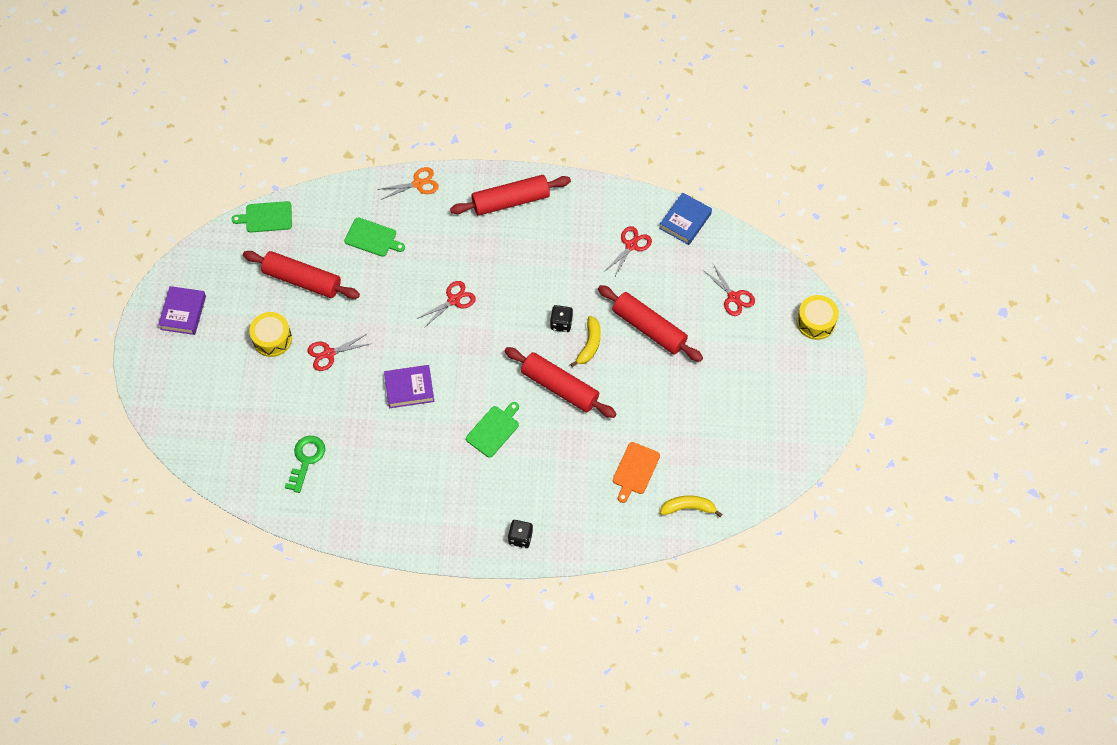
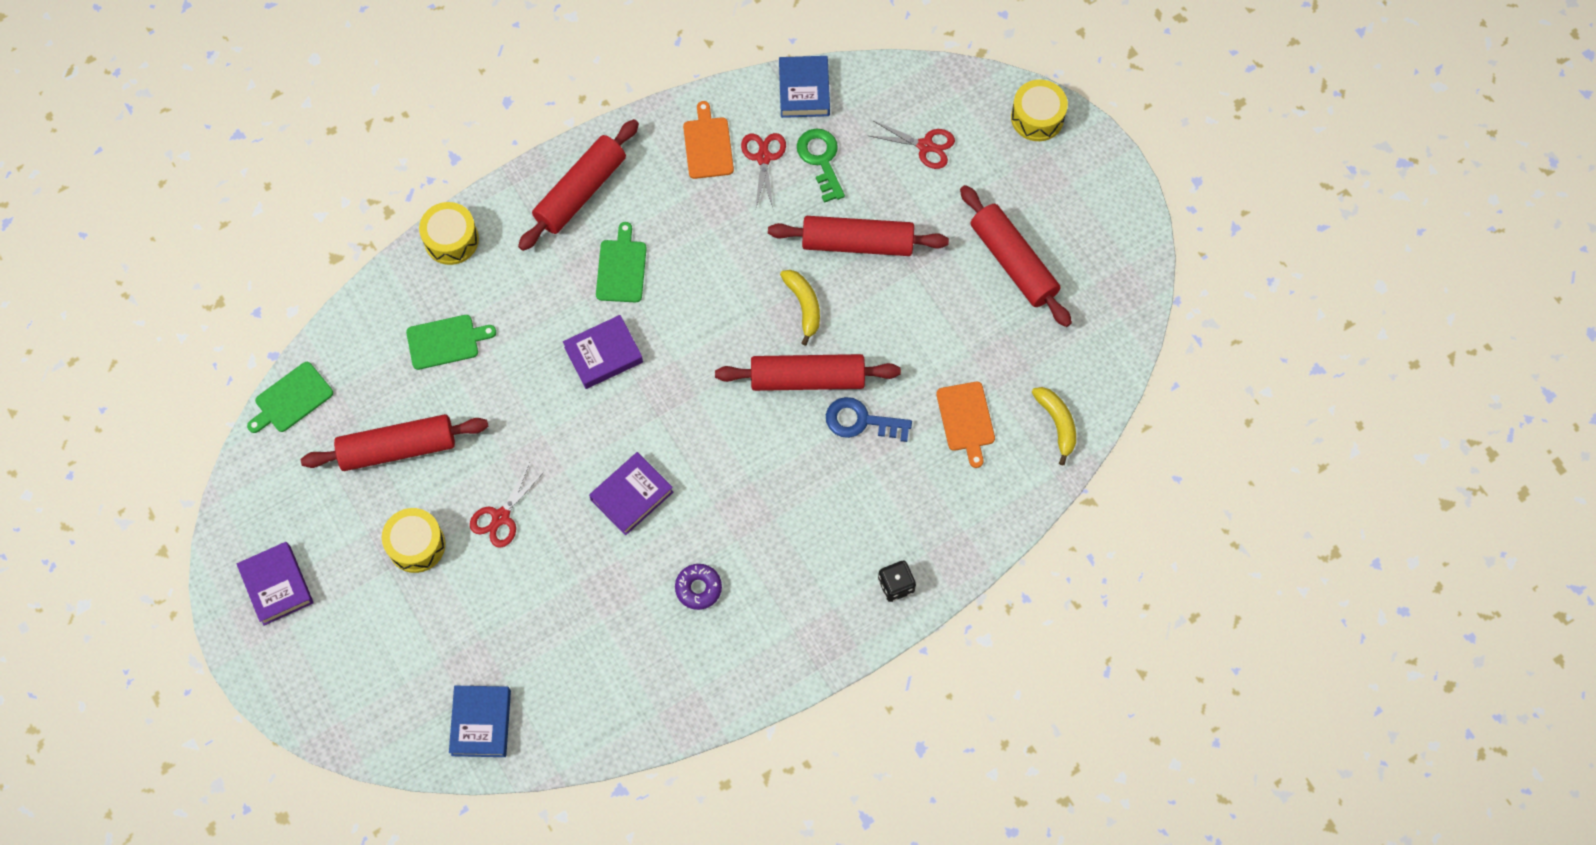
camera: 35 degrees left, 5 degrees up
green key [285,436,325,493] -> green key moved to [797,128,845,203]
orange scissors [377,167,439,200] -> yellow drum [419,202,479,265]
red scissors [416,281,476,328] -> purple book [563,315,643,389]
green cutting board [466,402,519,458] -> green cutting board moved to [596,222,647,302]
black dice [550,305,573,332] -> none
yellow banana [660,495,722,517] -> yellow banana turned 105 degrees clockwise [1032,387,1076,465]
none -> blue book [449,686,511,757]
none -> purple donut [675,564,722,610]
none -> orange cutting board [683,101,734,179]
none -> blue key [826,397,912,442]
none -> red rolling pin [960,185,1072,327]

